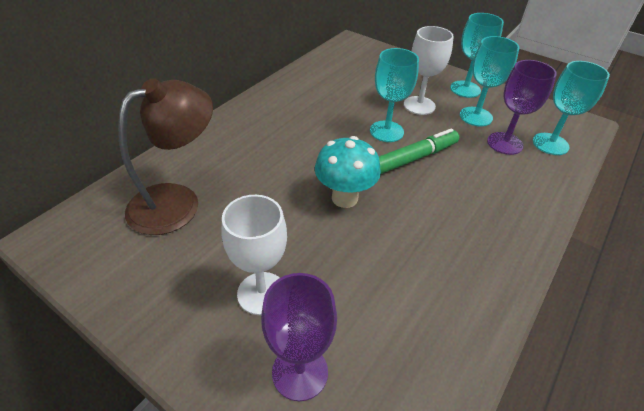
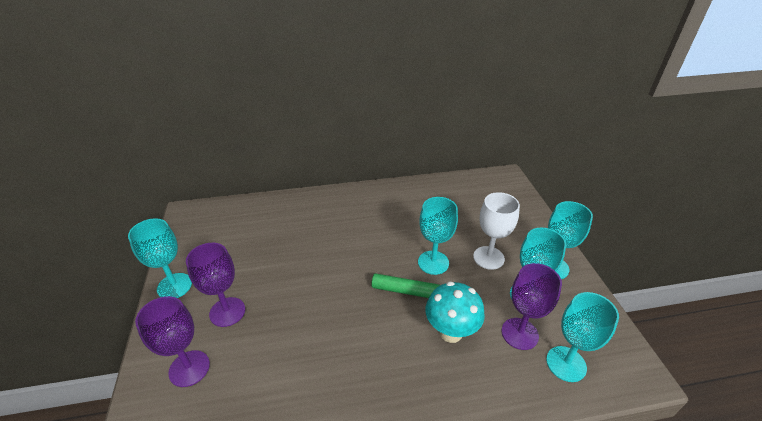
camera: 45 degrees right, 5 degrees down
brown lamp [118,78,213,235] -> none
white goblet [221,195,287,315] -> purple goblet [186,243,245,327]
turquoise mushroom [315,136,381,208] -> turquoise mushroom moved to [425,282,485,343]
none -> turquoise goblet [128,218,192,298]

